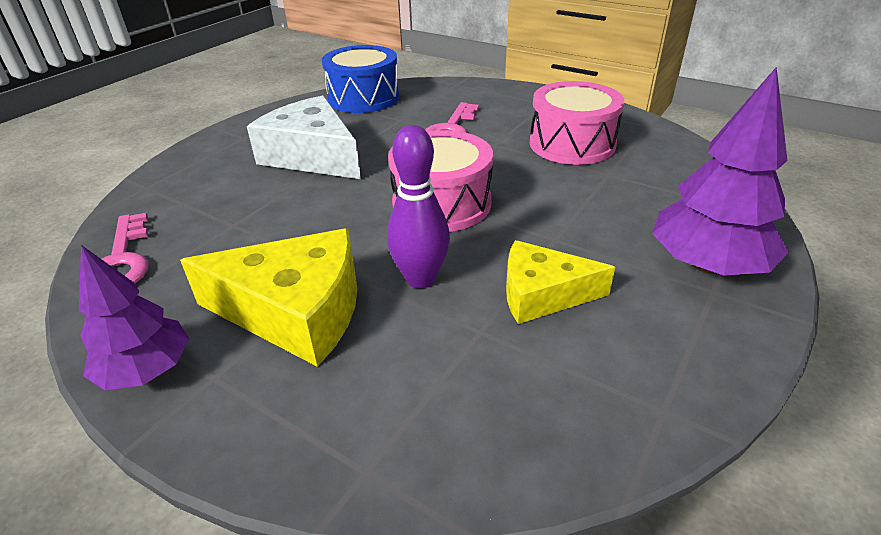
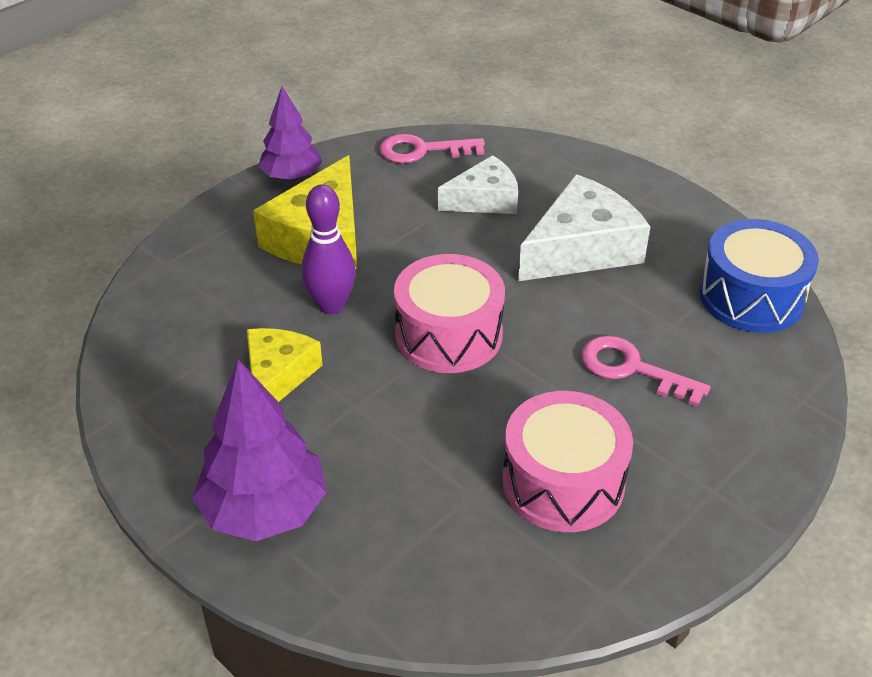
camera: 100 degrees right, 5 degrees up
none -> white cheese [438,155,518,214]

